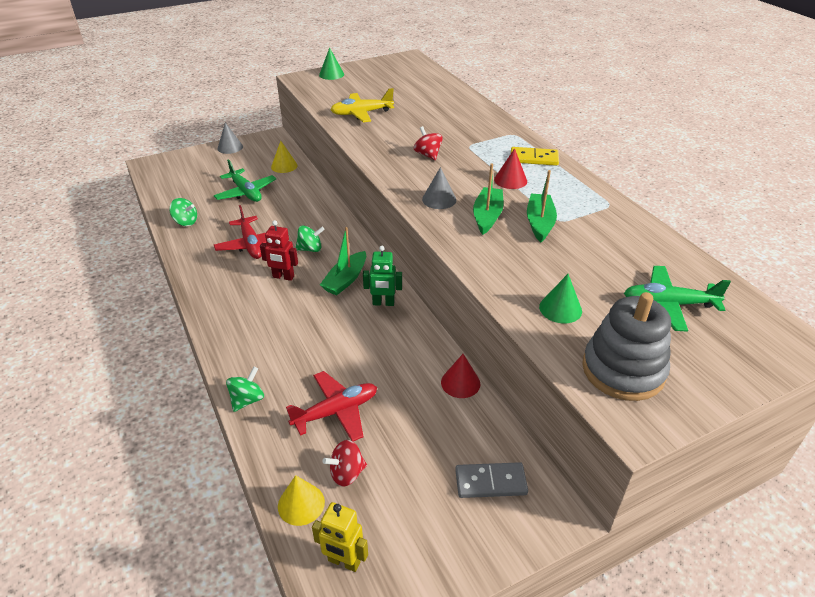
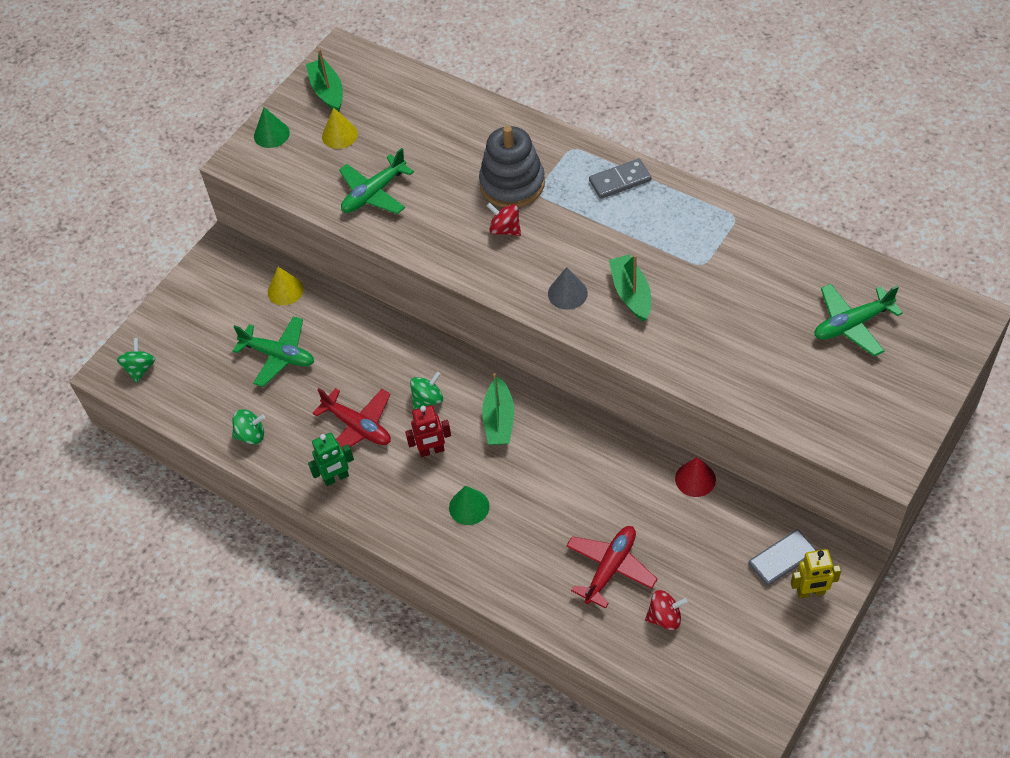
camera: 25 degrees left, 15 degrees up
grey cone [217,123,243,154] -> none
green spinning top [226,367,264,412] -> green spinning top moved to [117,338,155,383]
yellow cone [278,475,325,526] -> yellow cone moved to [322,107,358,149]
yellow robot [312,502,368,572] -> yellow robot moved to [791,549,841,598]
red spinning top [323,440,367,487] -> red spinning top turned 135 degrees counterclockwise [645,590,688,631]
yellow plane [330,88,394,122] -> green plane [339,148,414,214]
green robot [363,246,402,306] -> green robot moved to [308,432,354,486]
red cone [494,148,527,189] -> none
yellow domino [511,147,559,166] -> grey domino [589,159,651,199]
green boat [527,170,557,242] -> green boat moved to [306,49,343,112]
green cone [539,274,582,323] -> green cone moved to [449,485,490,525]
grey stacking toy [582,292,671,401] -> grey stacking toy moved to [479,126,545,207]

